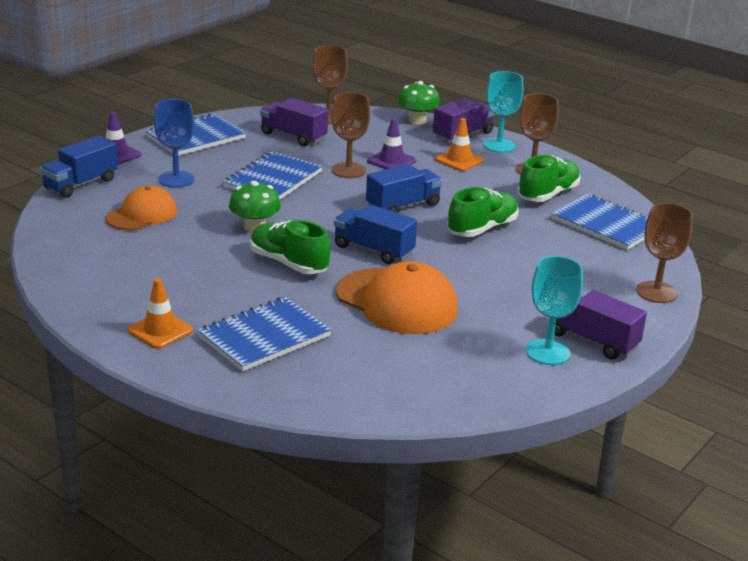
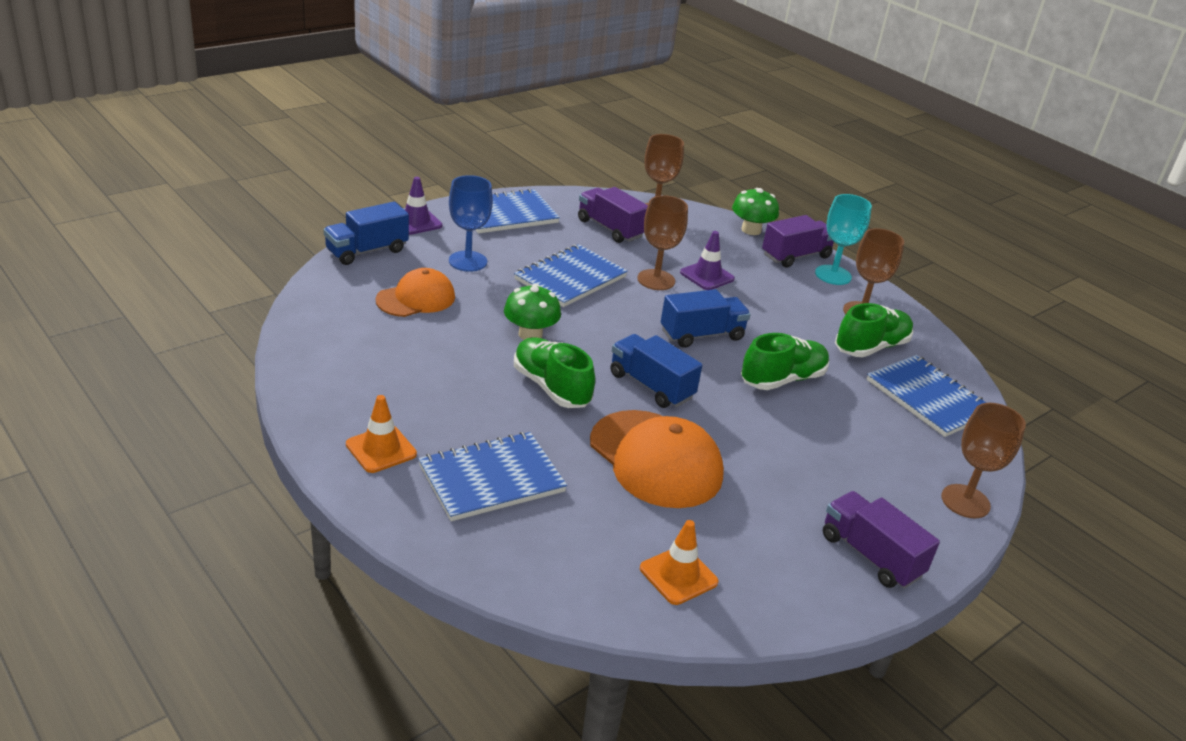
camera: 10 degrees right, 5 degrees up
orange traffic cone [435,118,484,171] -> orange traffic cone moved to [640,520,719,605]
turquoise goblet [526,256,583,365] -> none

